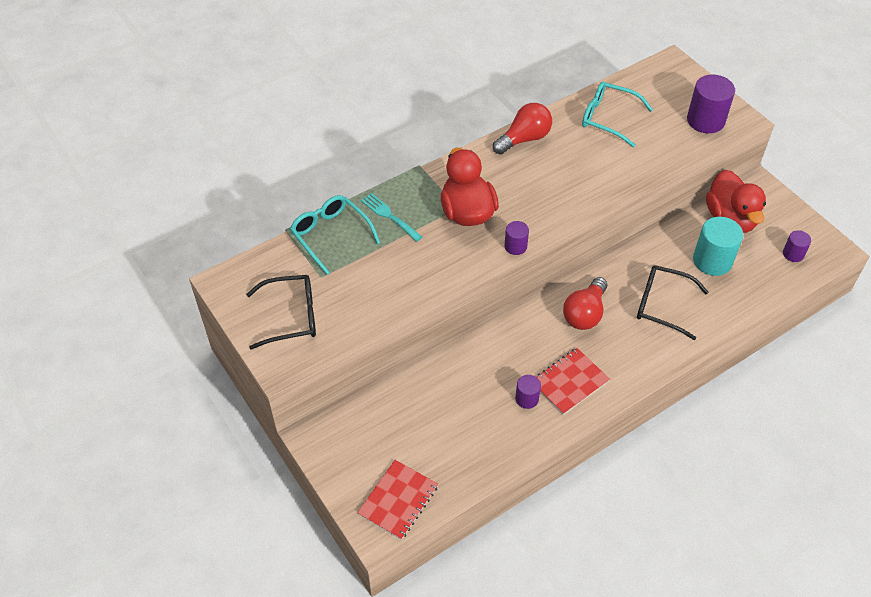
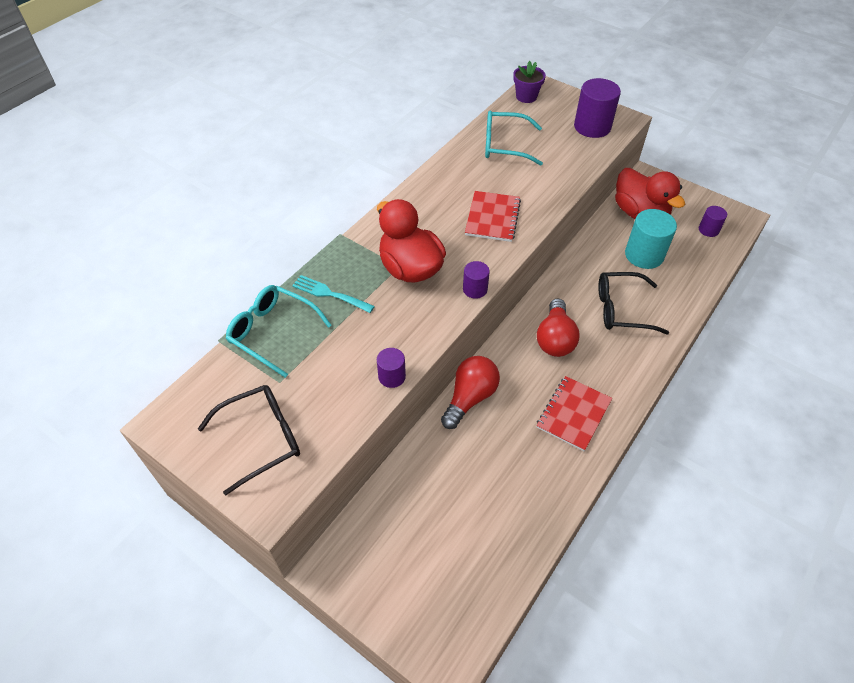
camera: 20 degrees left, 0 degrees up
red notebook [357,460,438,540] -> red notebook moved to [465,191,521,242]
red light bulb [493,103,552,155] -> red light bulb moved to [441,356,500,429]
purple cylinder [515,375,541,409] -> purple cylinder moved to [377,348,406,388]
none -> purple flower pot [513,61,546,103]

